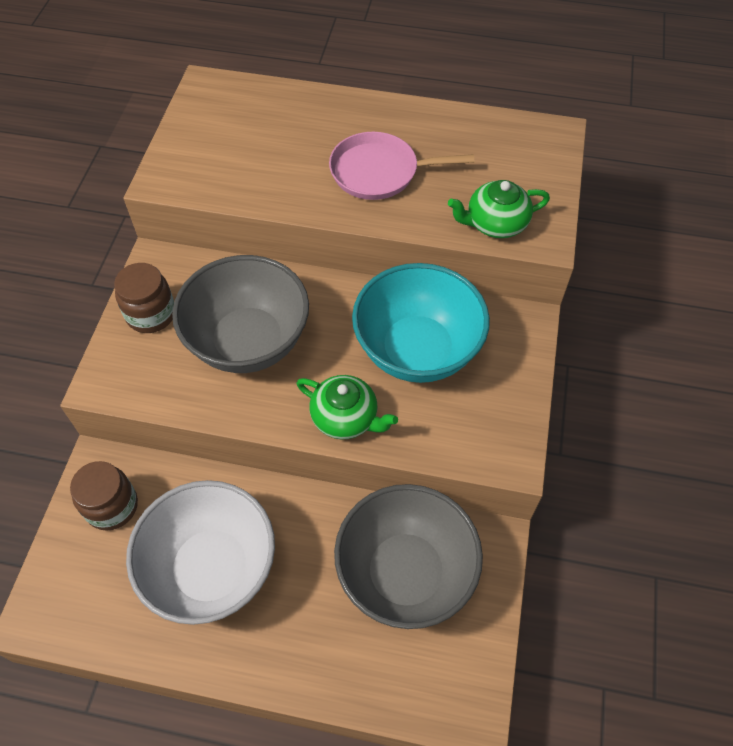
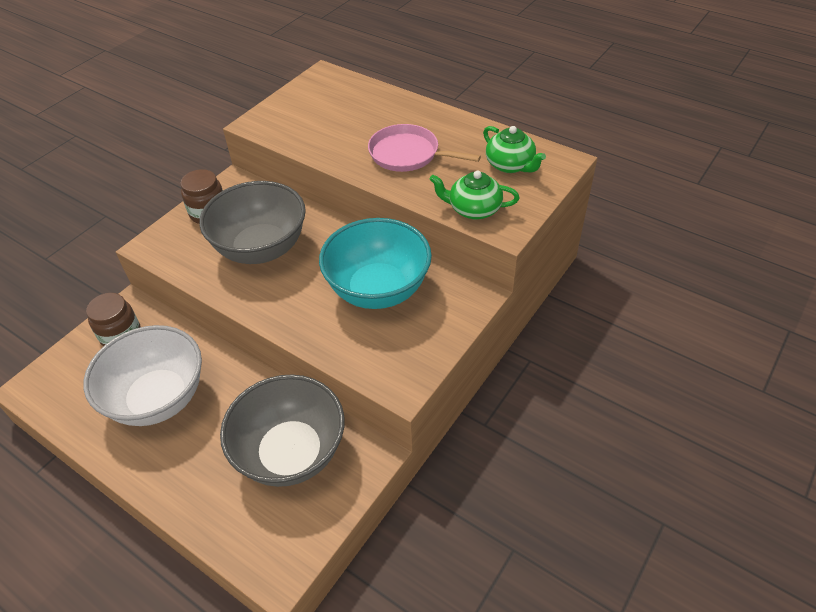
camera: 25 degrees right, 10 degrees down
green teapot [296,375,398,439] -> green teapot moved to [483,126,546,173]

